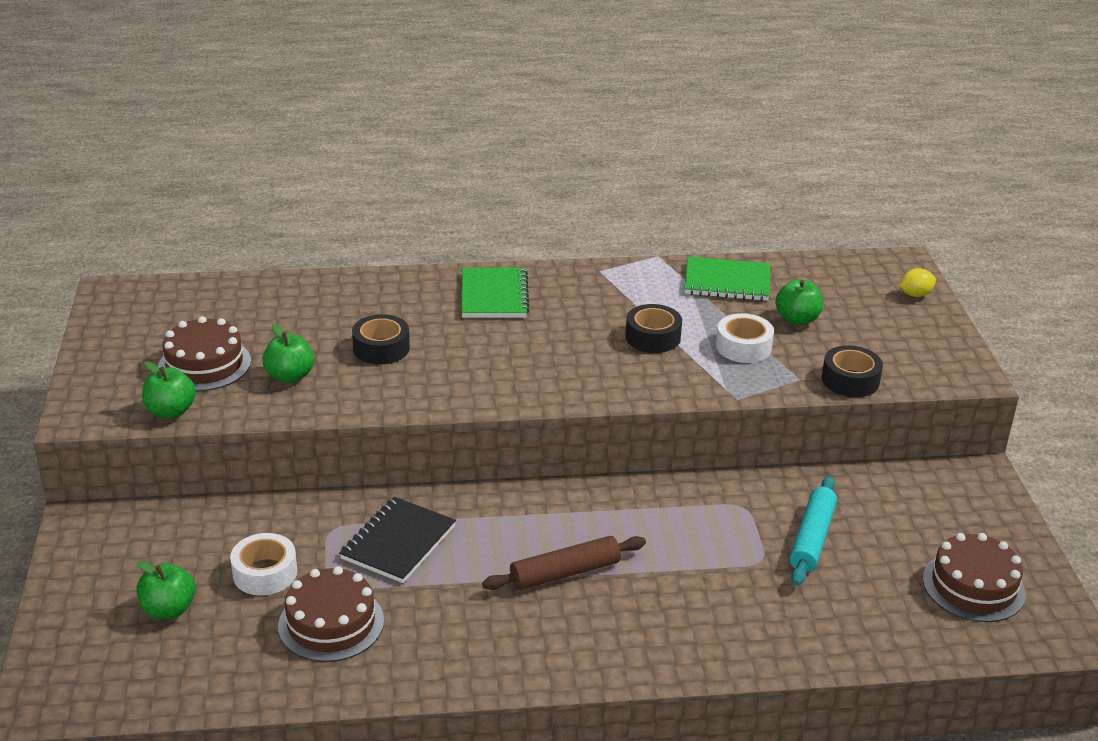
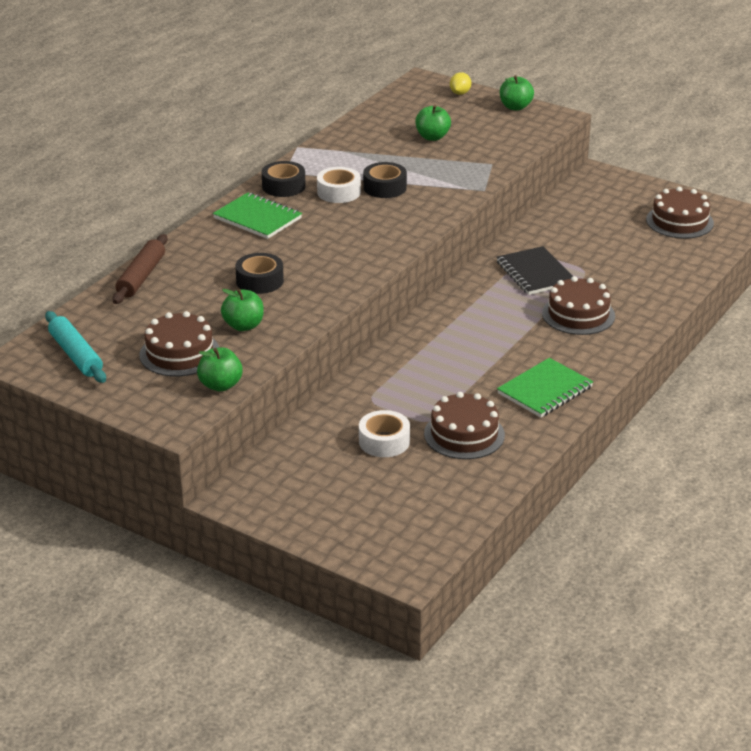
camera: 50 degrees left, 0 degrees up
green apple [137,561,195,619] -> green apple moved to [500,75,534,111]
black notebook [339,497,456,583] -> black notebook moved to [497,246,573,295]
brown rolling pin [482,536,646,590] -> brown rolling pin moved to [112,234,168,304]
green notebook [684,257,770,301] -> green notebook moved to [497,358,593,418]
white tape [716,313,774,363] -> white tape moved to [317,167,361,203]
turquoise rolling pin [789,476,837,586] -> turquoise rolling pin moved to [45,311,106,383]
black tape [822,345,883,397] -> black tape moved to [262,161,306,197]
none -> brown cake [542,276,615,335]

